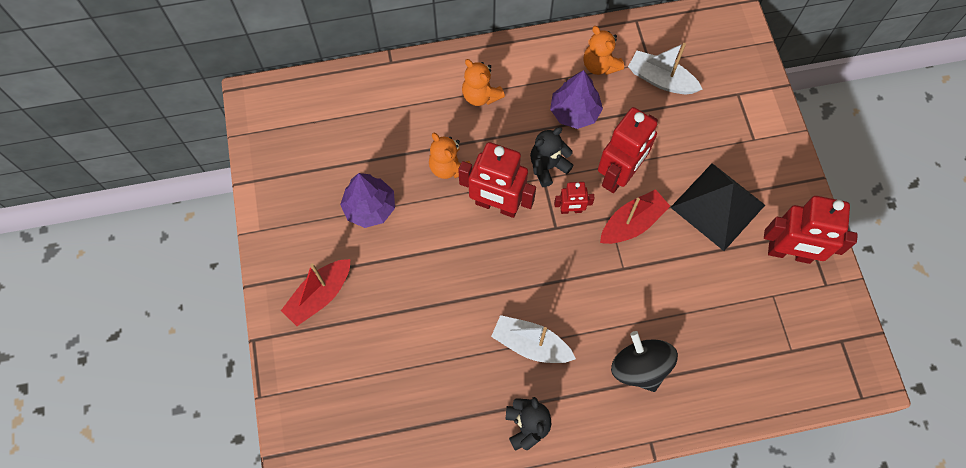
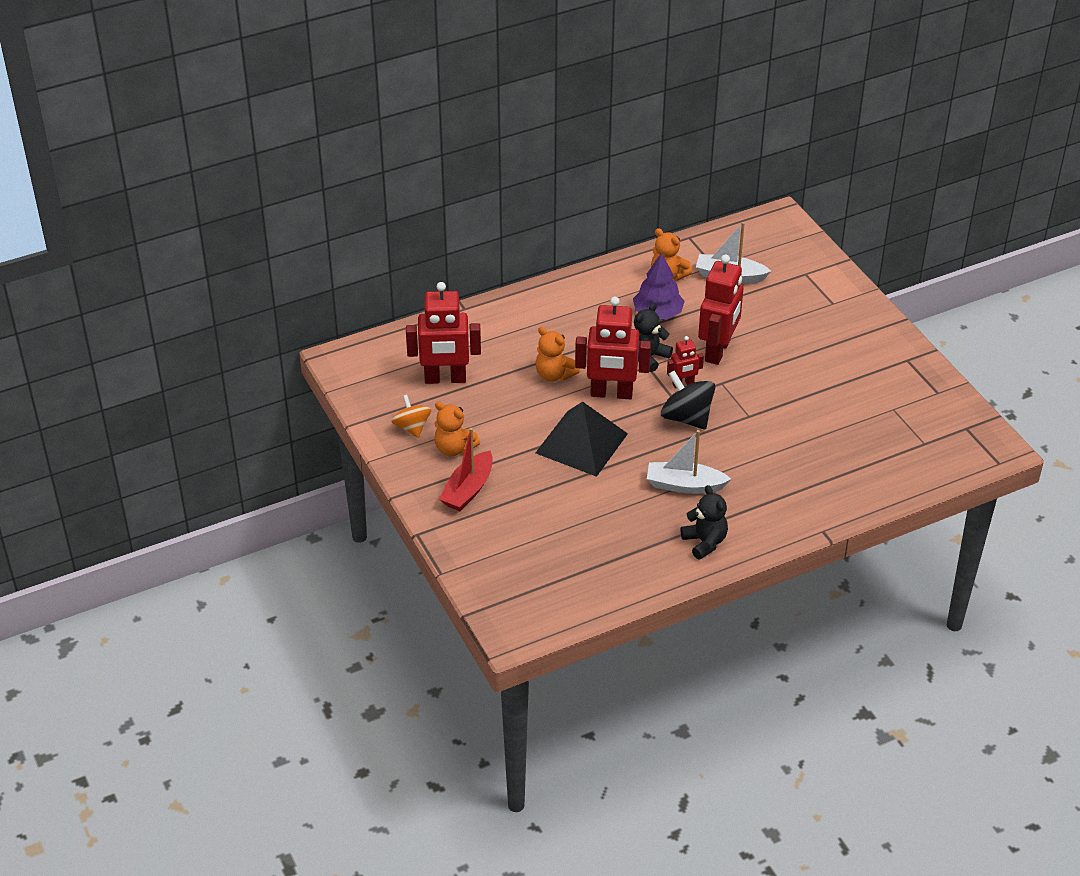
camera: 15 degrees left, 25 degrees down
purple tree [340,173,395,228] -> none
orange teddy bear [462,59,505,106] -> orange teddy bear moved to [434,401,480,456]
red boat [600,189,670,244] -> none
black spinning top [611,331,678,392] -> black spinning top moved to [661,371,715,430]
black pyramid [670,163,765,251] -> black pyramid moved to [535,402,628,477]
red robot [764,196,858,264] -> red robot moved to [406,282,481,384]
none -> orange spinning top [391,395,431,438]

